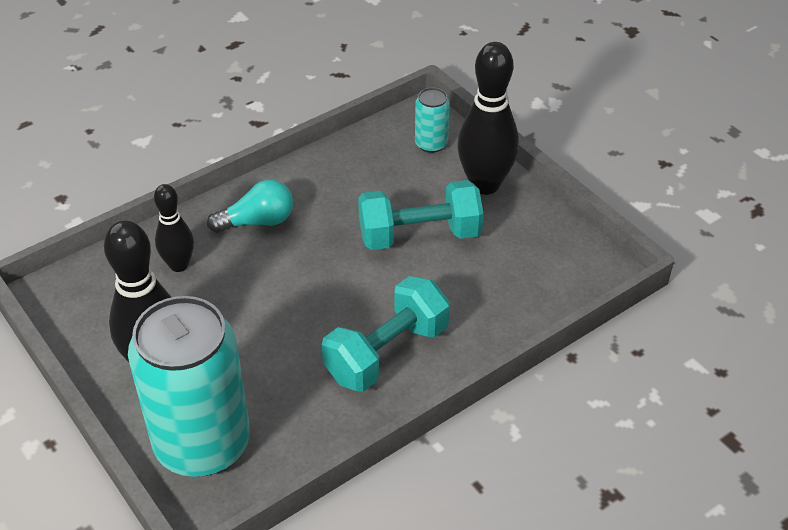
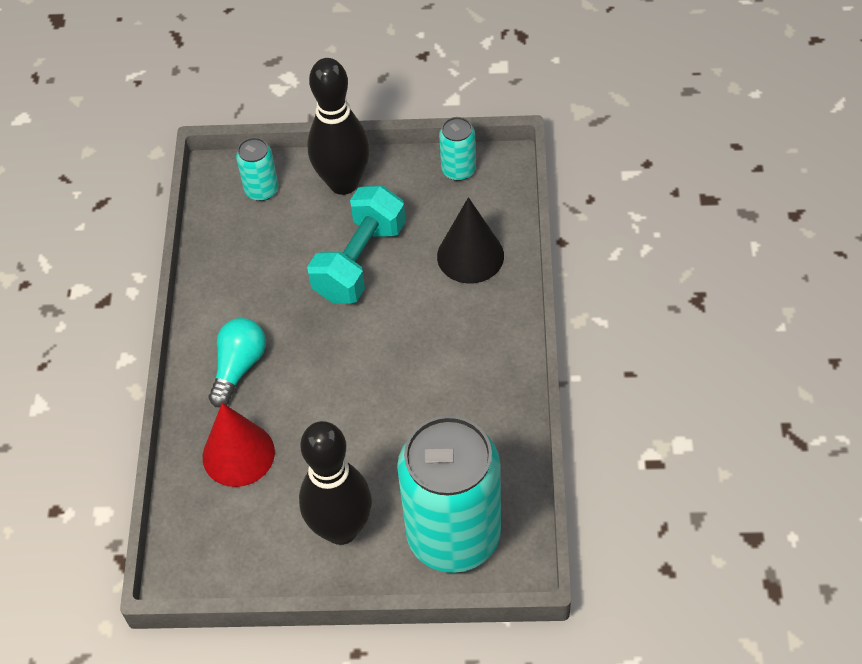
camera: 50 degrees left, 10 degrees up
black bowling pin [154,184,194,272] -> red cone [203,403,275,487]
turquoise dumbbell [322,276,450,392] -> none
none -> black cone [437,197,504,283]
none -> turquoise can [439,117,476,181]

